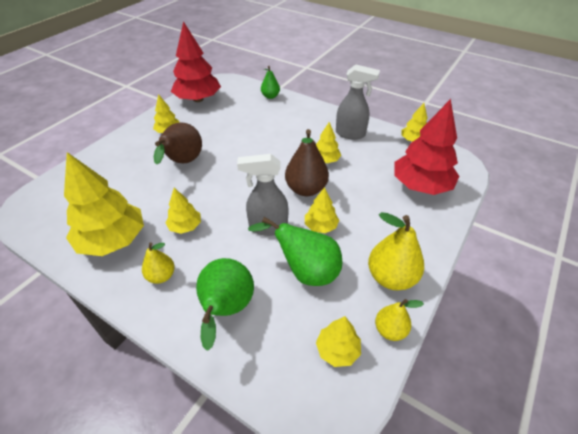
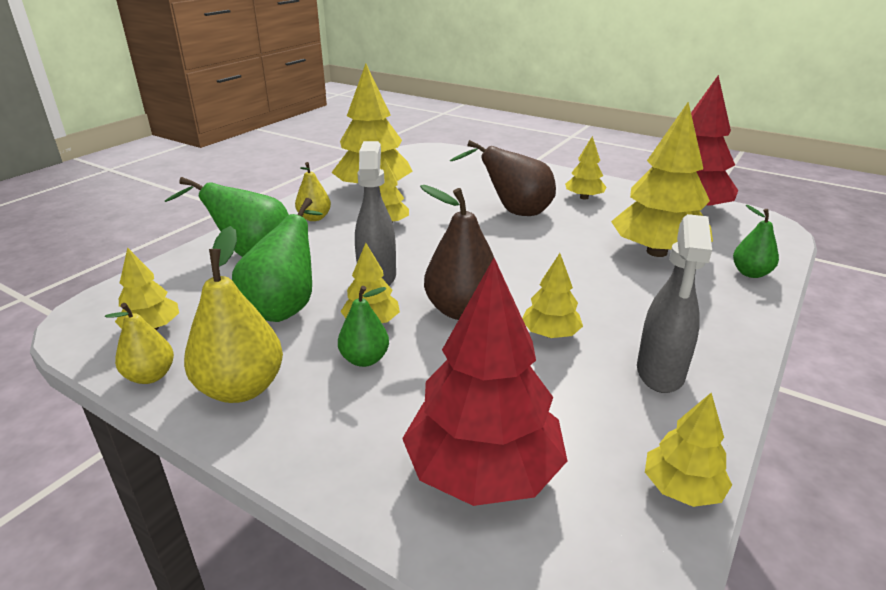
camera: 90 degrees right, 15 degrees down
none -> green pear [338,286,389,367]
none -> yellow tree [611,102,713,257]

